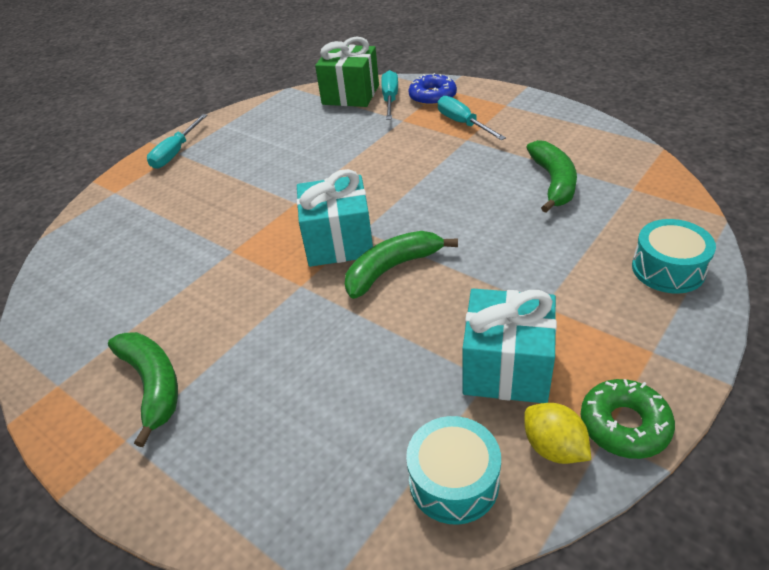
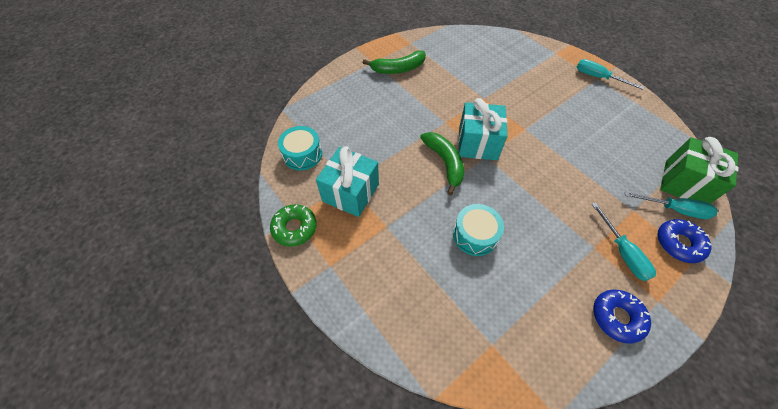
camera: 100 degrees right, 15 degrees up
turquoise screwdriver [438,96,506,140] -> turquoise screwdriver turned 90 degrees clockwise [592,203,656,281]
yellow lemon [524,403,591,464] -> none
green banana [526,140,577,213] -> none
turquoise drum [632,219,716,294] -> turquoise drum moved to [453,204,504,256]
none -> blue donut [593,290,651,343]

